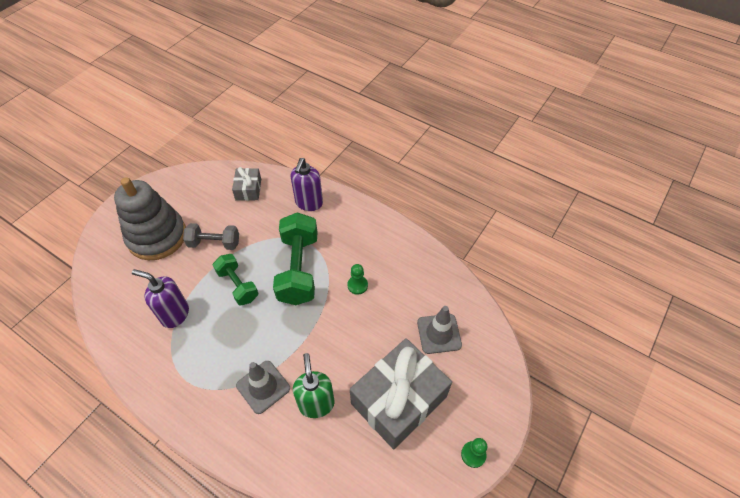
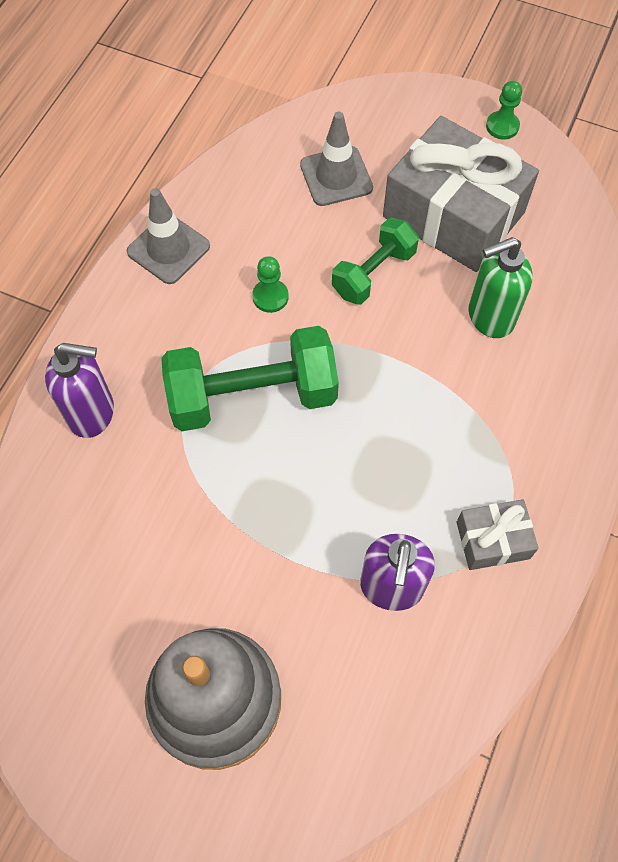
camera: 100 degrees left, 10 degrees up
grey dumbbell [183,223,239,250] -> none
green dumbbell [213,254,259,305] -> green dumbbell moved to [332,218,419,304]
grey gift [232,167,261,201] -> grey gift moved to [457,499,539,570]
grey traffic cone [236,361,290,414] -> grey traffic cone moved to [127,188,210,284]

